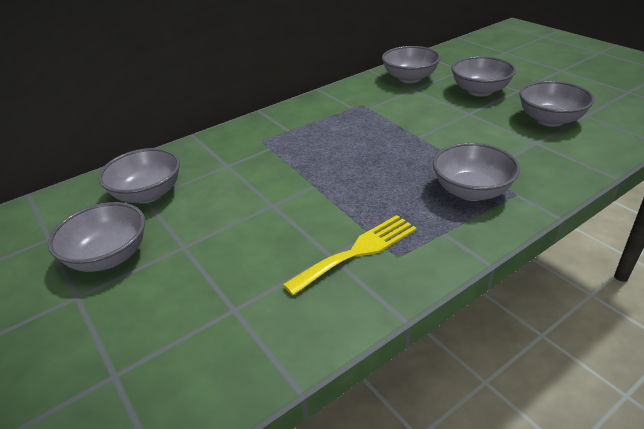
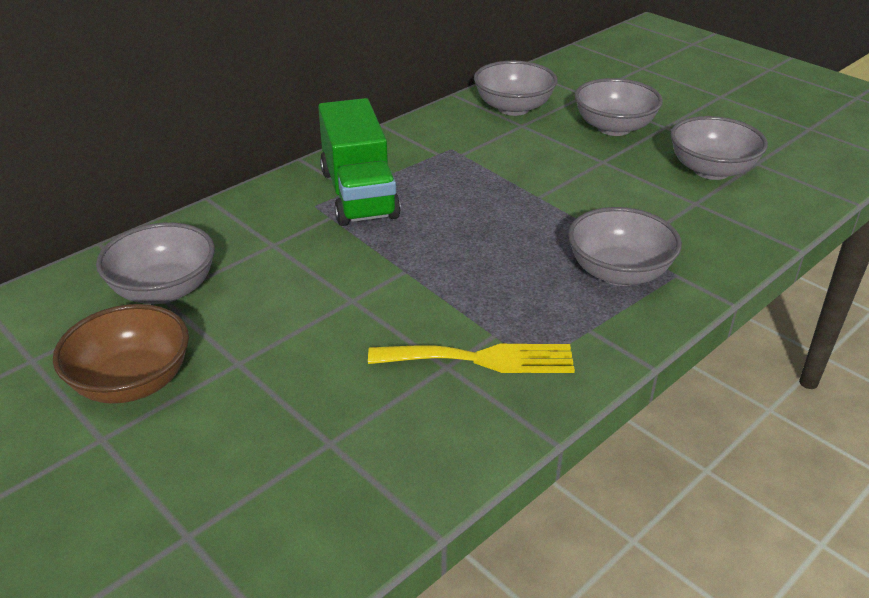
camera: 10 degrees left, 0 degrees up
grey bowl [48,202,145,272] -> brown bowl [53,304,189,404]
yellow fork [283,215,417,295] -> yellow fork turned 45 degrees clockwise [368,344,575,373]
none -> green truck [318,98,401,226]

